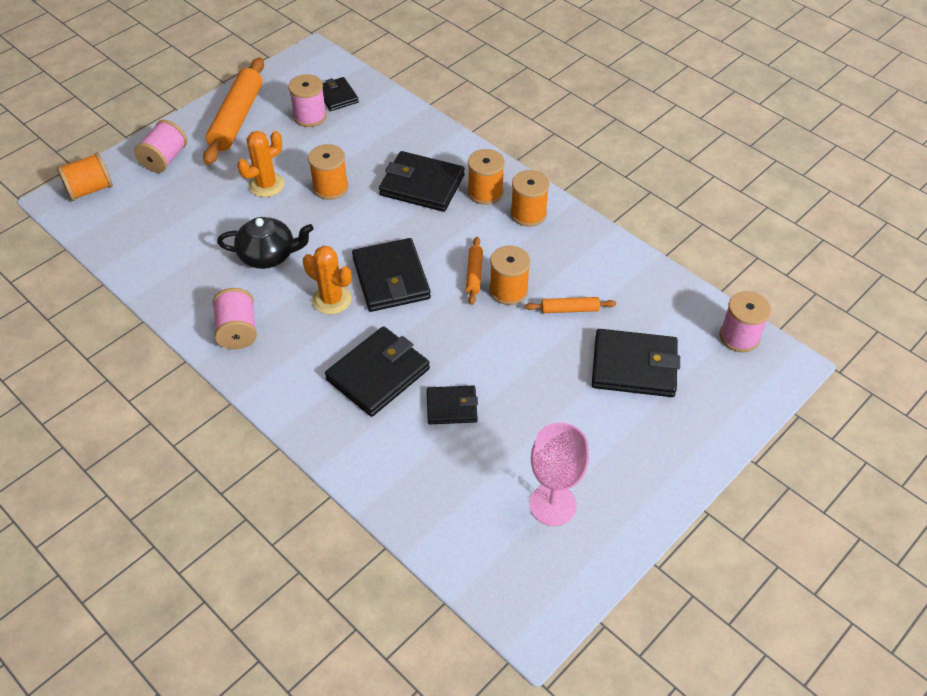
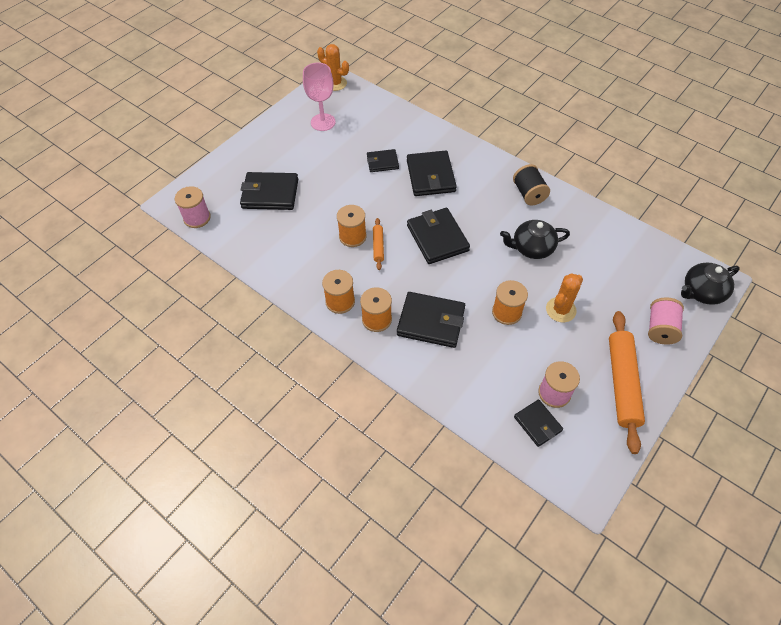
camera: 175 degrees right, 5 degrees up
orange spool [57,153,113,201] -> black teapot [681,263,740,305]
pink spool [212,288,257,349] -> black spool [513,164,550,205]
orange cactus [303,246,352,314] -> orange cactus moved to [317,44,349,91]
black wallet [325,326,430,417] -> black wallet turned 45 degrees counterclockwise [407,151,457,196]
orange rolling pin [525,297,616,313] -> none

